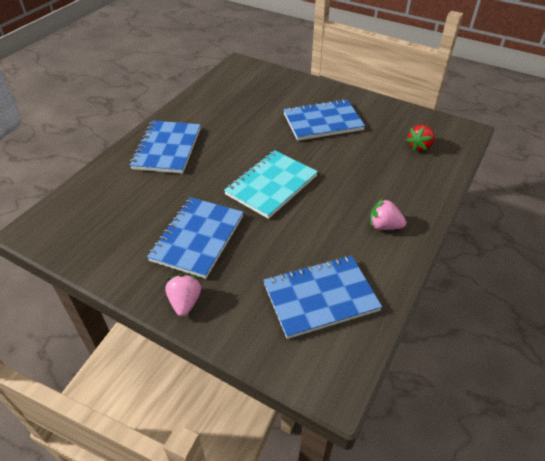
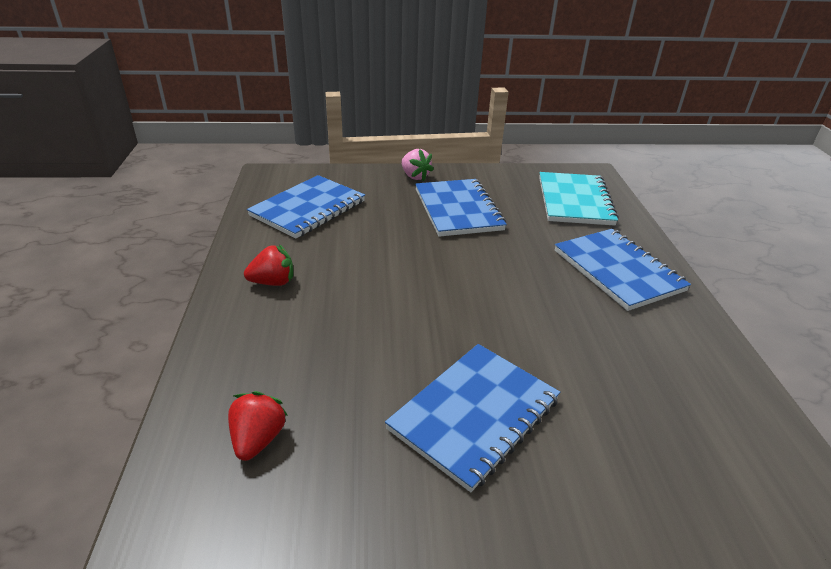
camera: 145 degrees right, 10 degrees down
turquoise notebook [224,150,318,219] -> turquoise notebook moved to [539,172,619,226]
pink strawberry [370,198,406,230] -> red strawberry [244,245,293,286]

